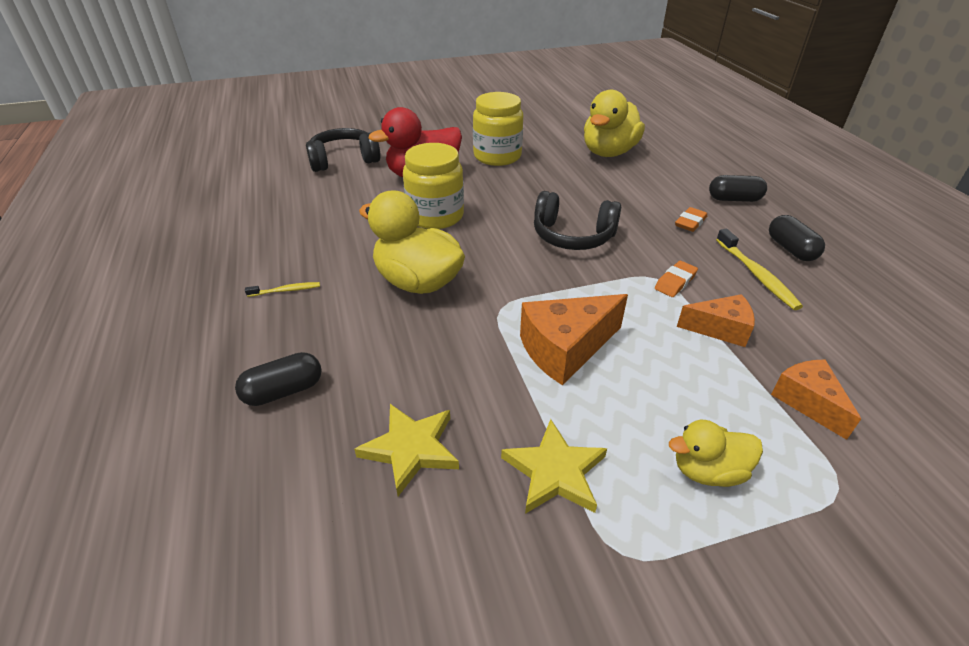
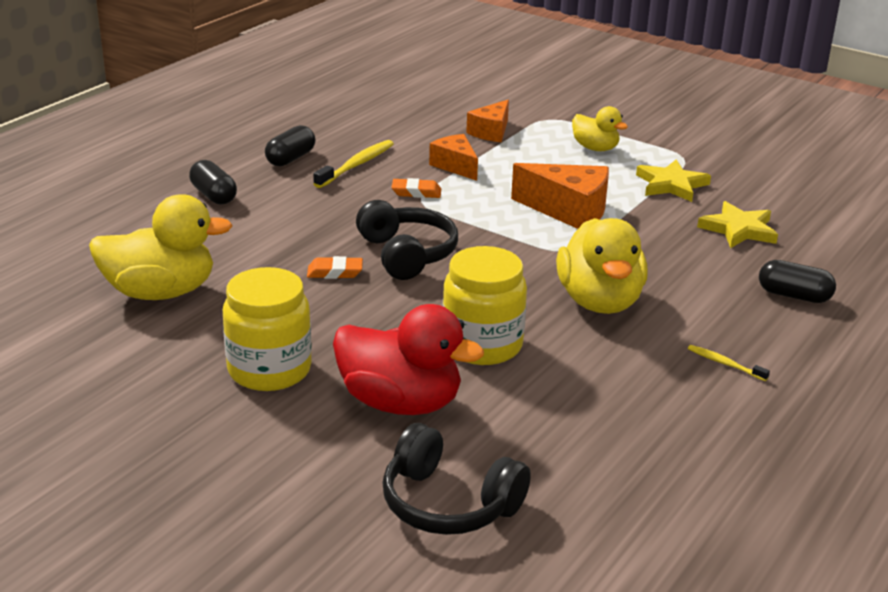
camera: 130 degrees left, 10 degrees down
orange eraser [675,207,707,232] -> orange eraser moved to [307,256,363,279]

